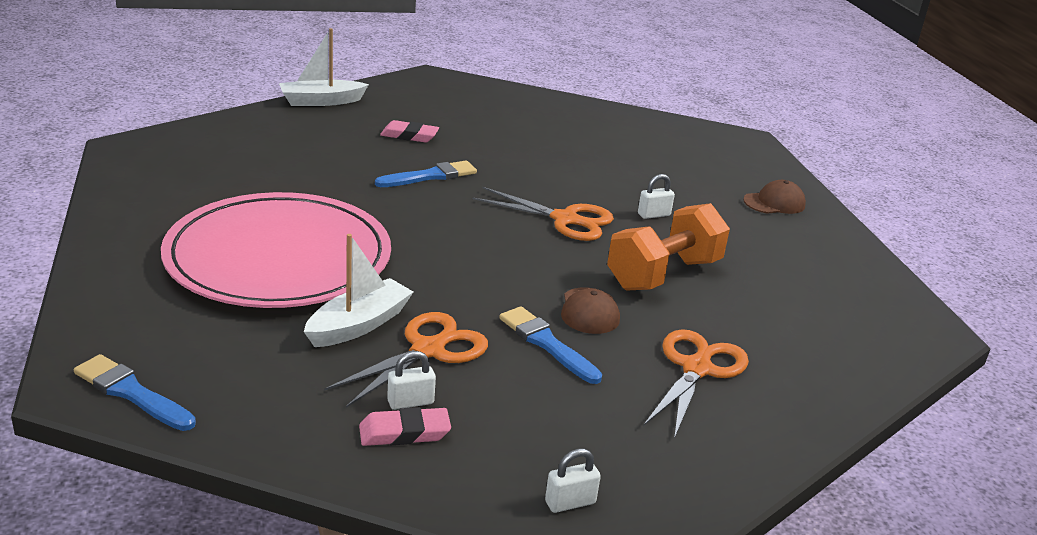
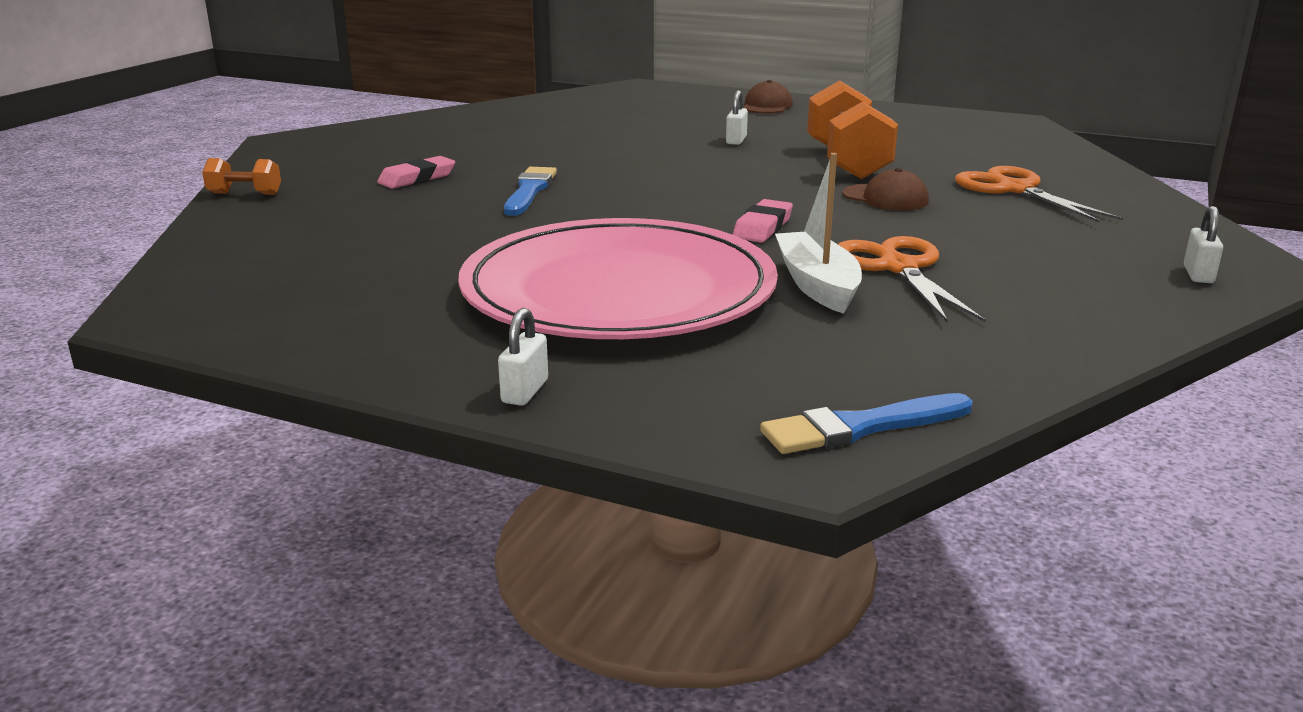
camera: 50 degrees left, 5 degrees down
white boat [279,28,369,106] -> orange dumbbell [202,158,281,195]
pink eraser [359,407,451,446] -> pink eraser moved to [733,199,793,243]
white padlock [387,351,436,410] -> white padlock moved to [498,308,548,406]
orange scissors [473,187,614,241] -> none
blue brush [499,306,602,384] -> none

